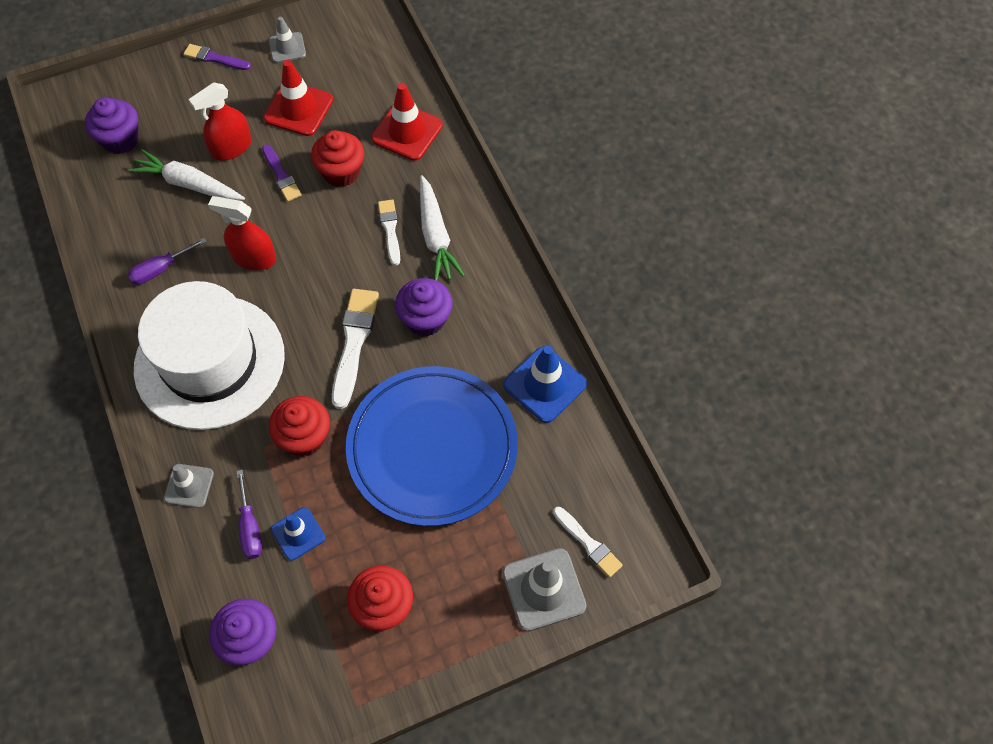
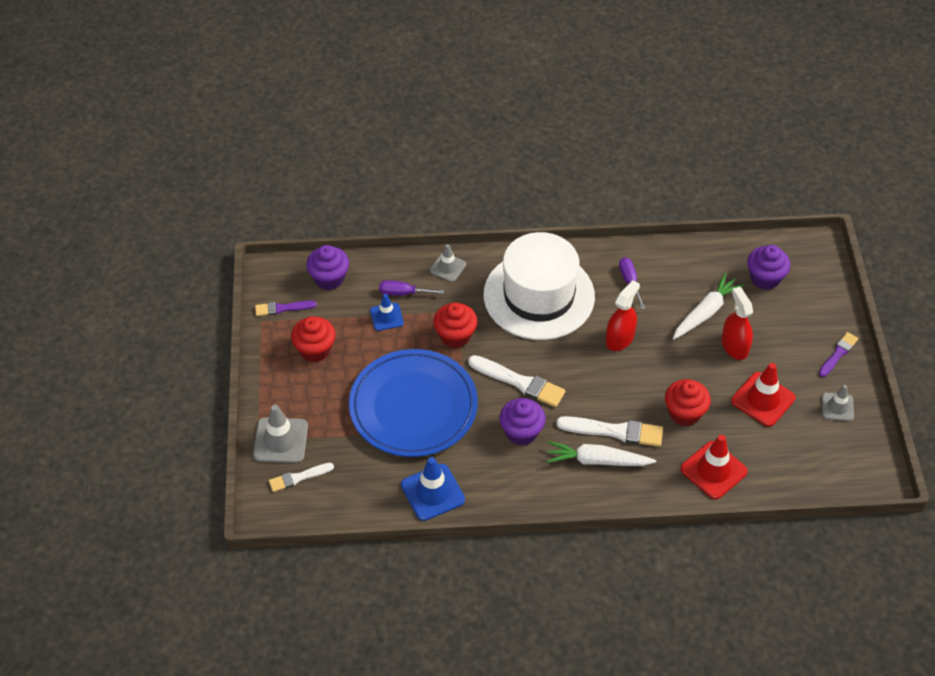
camera: 110 degrees right, 10 degrees down
purple brush [262,145,302,202] -> purple brush moved to [255,300,317,316]
white brush [378,199,400,266] -> white brush [556,416,663,447], size x1.64

